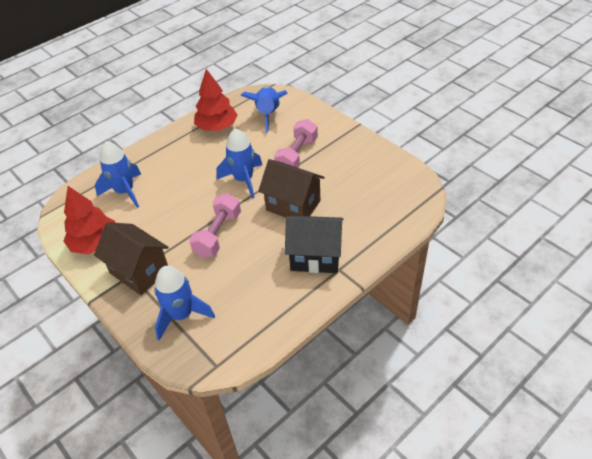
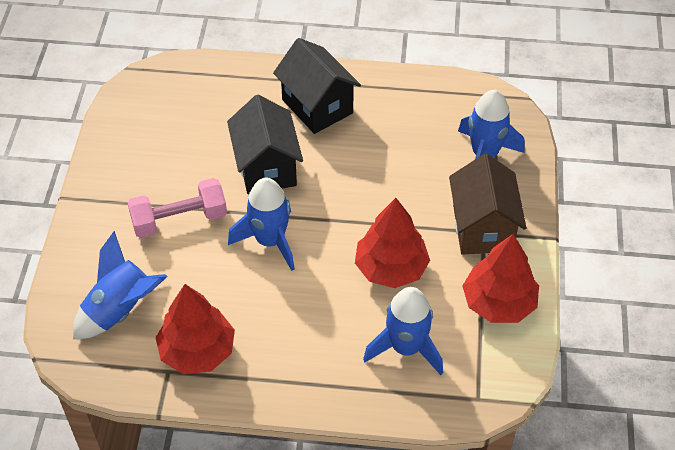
camera: 135 degrees left, 5 degrees up
pink dumbbell [189,193,241,258] -> none
brown house [258,159,325,218] -> black house [227,95,303,194]
none -> red tree [355,198,430,288]

